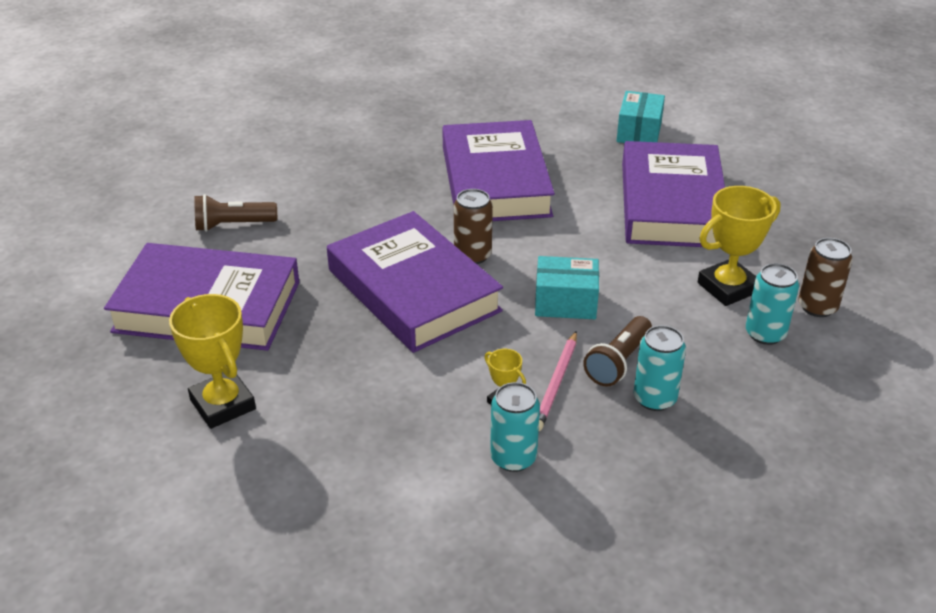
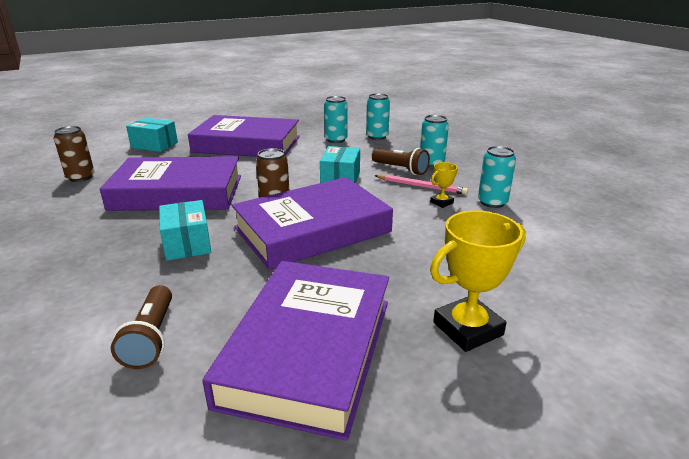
camera: 85 degrees left, 10 degrees down
yellow trophy [698,186,781,306] -> turquoise can [324,96,348,143]
brown can [798,238,853,317] -> brown can moved to [54,126,95,182]
none -> turquoise box [159,200,211,261]

